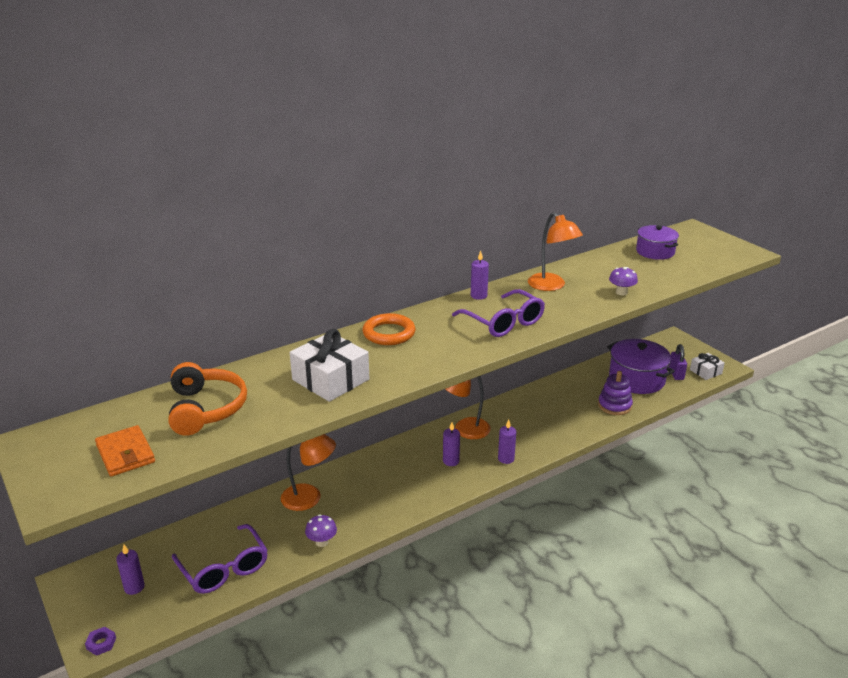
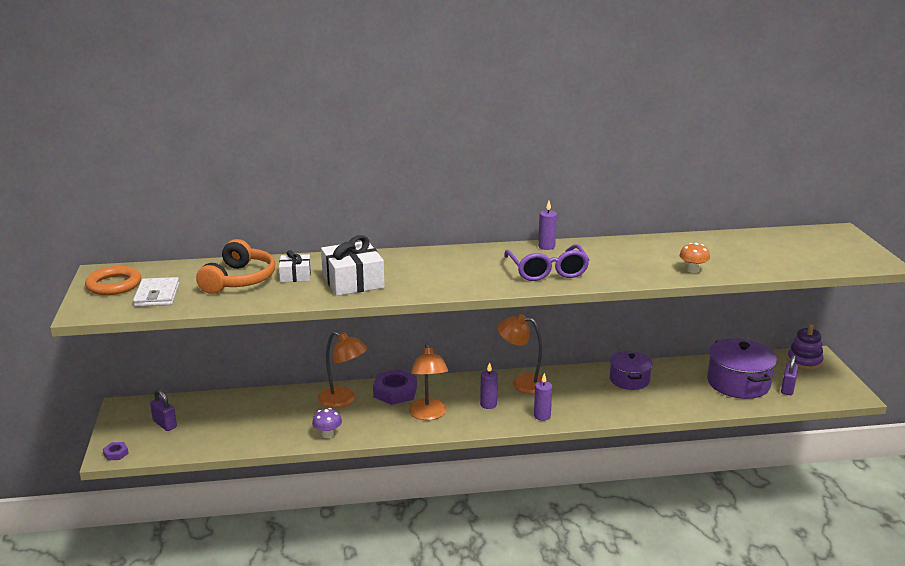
camera: 25 degrees right, 5 degrees down
orange wallet [95,425,155,476] -> white wallet [133,277,179,307]
purple candle [116,545,145,595] -> purple padlock [150,389,177,431]
purple glasses [172,524,268,594] -> none
orange ring [362,313,416,345] -> orange ring moved to [85,266,141,295]
orange lamp [528,212,583,291] -> orange lamp moved to [409,343,448,420]
purple stacking toy [598,371,633,415] -> purple stacking toy moved to [787,324,824,370]
purple mushroom [609,267,638,295] -> orange mushroom [679,242,710,273]
purple pot [636,225,679,260] -> purple pot moved to [610,351,653,390]
white gift [690,353,725,380] -> white gift moved to [279,250,311,282]
none -> purple nut [373,369,417,405]

